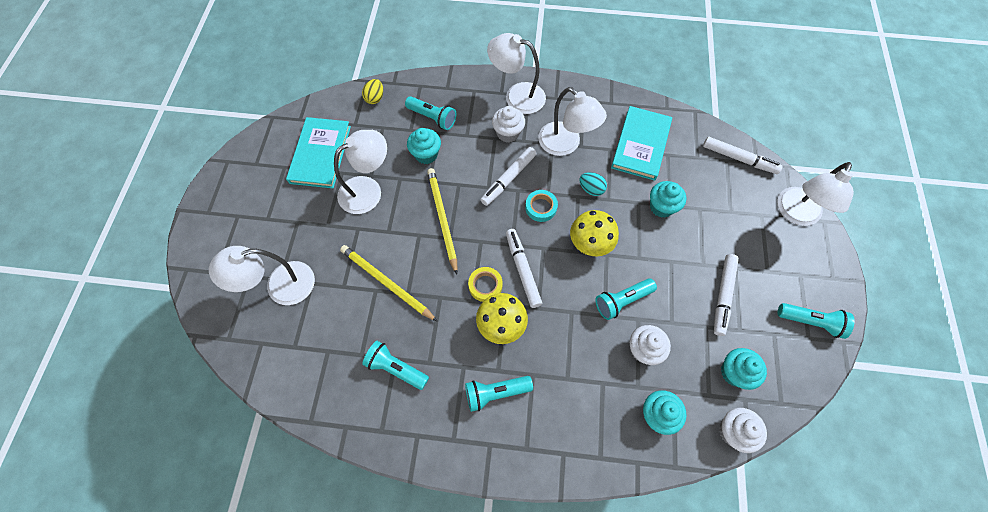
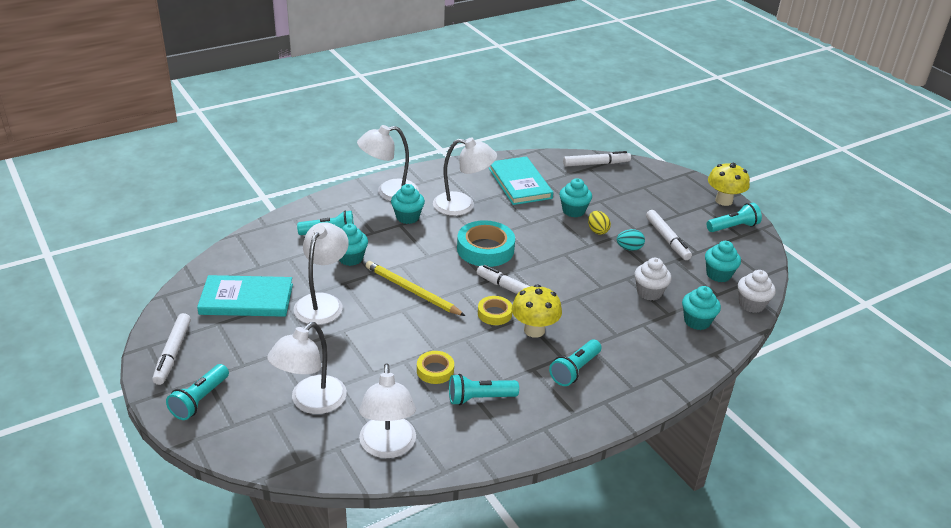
camera: 40 degrees left, 30 degrees down
turquoise book [286,117,351,188] -> turquoise book turned 60 degrees counterclockwise [197,275,293,317]
yellow pencil [340,245,438,322] -> none
yellow egg [362,79,383,104] -> yellow egg moved to [588,211,611,235]
white marker [481,147,536,206] -> white marker moved to [152,313,191,385]
white cupcake [492,106,525,143] -> turquoise cupcake [391,184,425,224]
turquoise tape [525,190,558,222] -> turquoise tape [457,220,515,267], size x1.81
yellow mushroom [570,210,619,257] -> yellow mushroom moved to [708,163,750,206]
turquoise egg [579,172,607,196] -> turquoise egg moved to [617,229,645,251]
turquoise flashlight [595,278,657,320] -> turquoise flashlight moved to [166,364,229,420]
white lamp [777,162,854,226] -> white lamp moved to [359,363,416,458]
none -> yellow tape [417,351,454,384]

